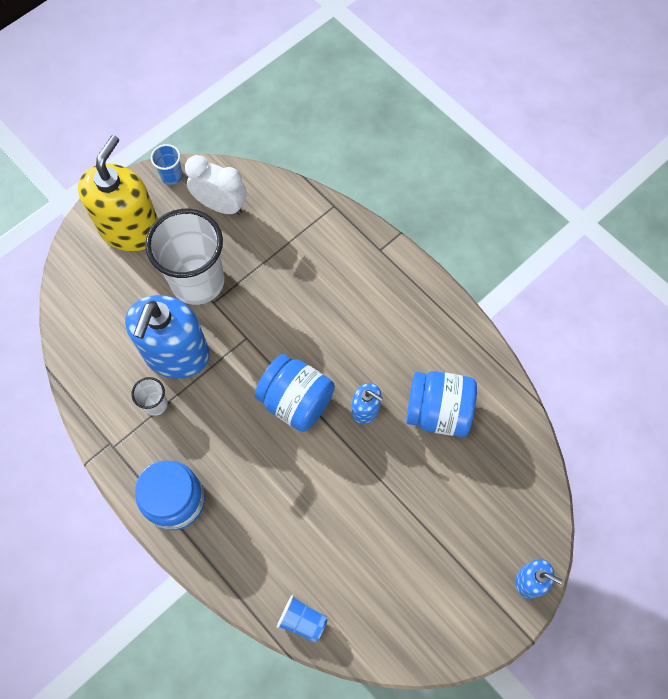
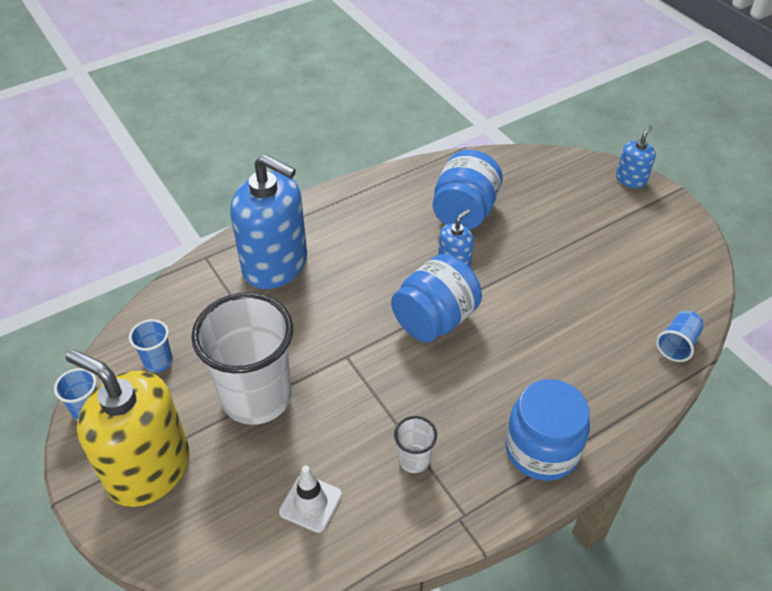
camera: 80 degrees left, 20 degrees down
blue soap dispenser [125,295,210,379] -> blue soap dispenser moved to [230,154,307,289]
white clock [185,155,247,215] -> blue cup [129,319,173,373]
none -> white traffic cone [279,466,342,533]

